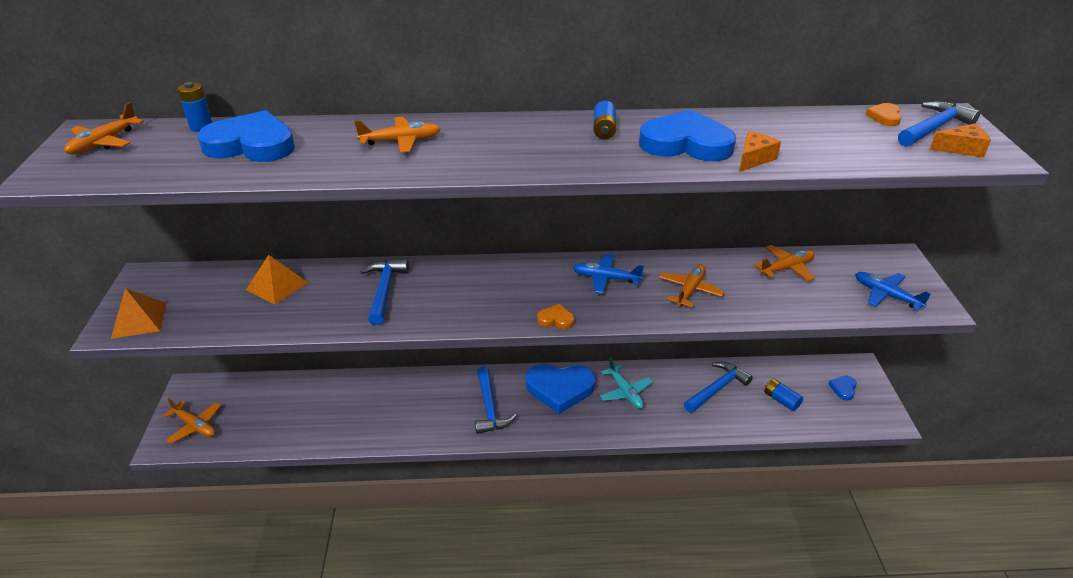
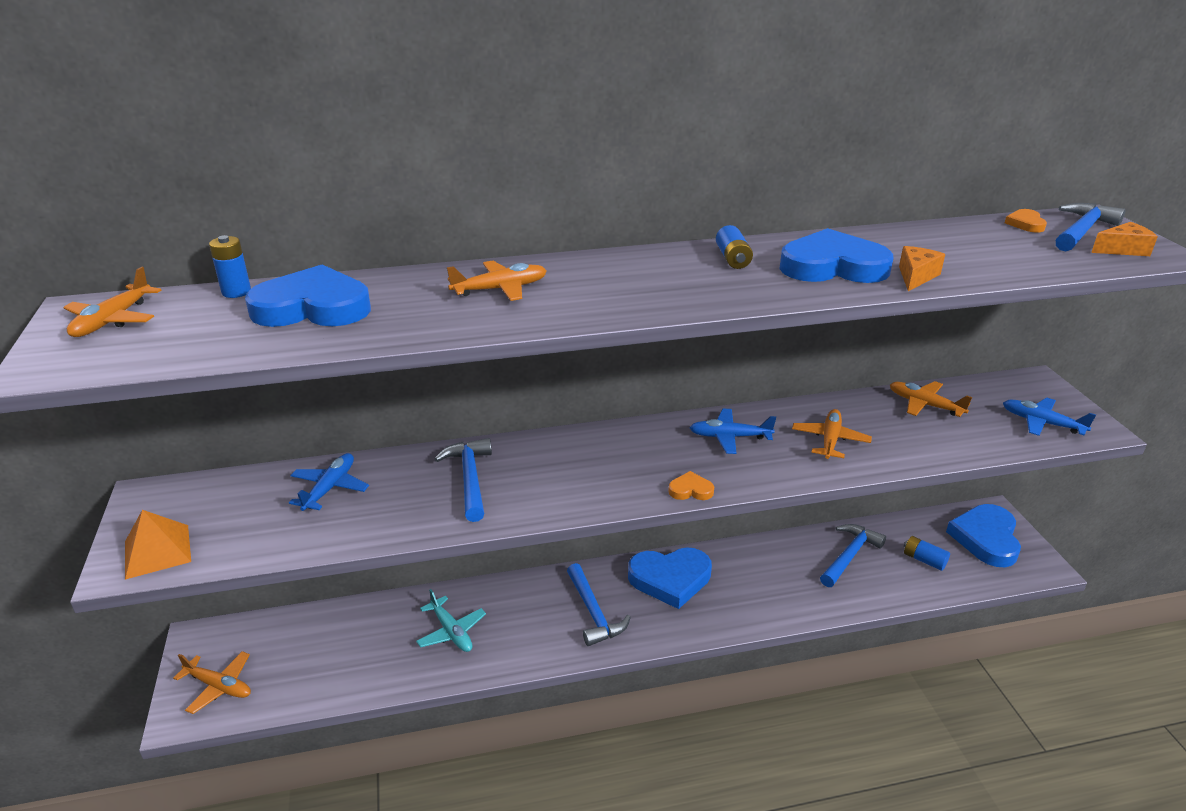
camera: 10 degrees left, 5 degrees down
orange pyramid [246,255,308,305] -> blue plane [289,453,369,511]
turquoise plane [600,358,653,409] -> turquoise plane moved to [416,589,486,652]
orange plane [754,245,815,282] -> orange plane turned 105 degrees counterclockwise [890,381,972,417]
blue heart [828,376,857,400] -> blue heart [946,504,1021,567], size x2.26

